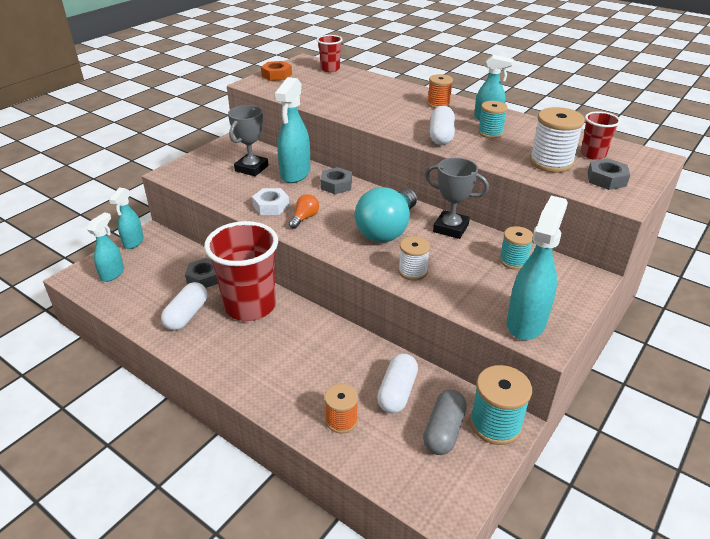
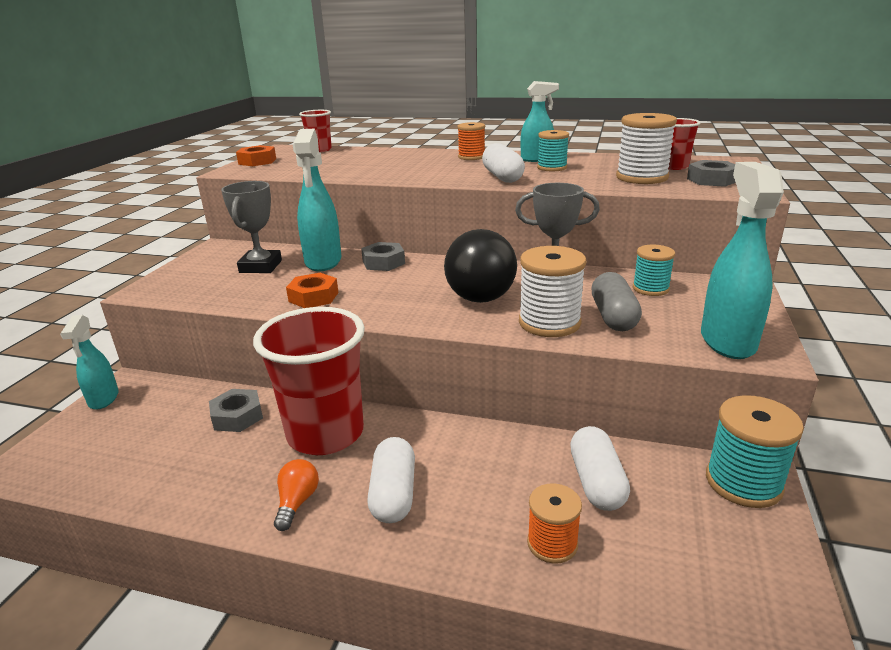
camera: 20 degrees left, 10 degrees down
turquoise spray bottle [87,212,124,282] -> none
white capsule [161,282,208,331] -> white capsule moved to [367,437,415,523]
white nut [252,188,289,215] -> orange nut [286,273,339,308]
orange light bulb [289,194,319,229] -> orange light bulb moved to [274,459,319,531]
turquoise light bulb [355,187,417,242] -> black light bulb [444,229,517,303]
white spool [398,236,430,281] -> white spool [519,246,587,337], size x1.58
grey capsule [423,390,467,455] -> grey capsule moved to [591,272,642,331]

